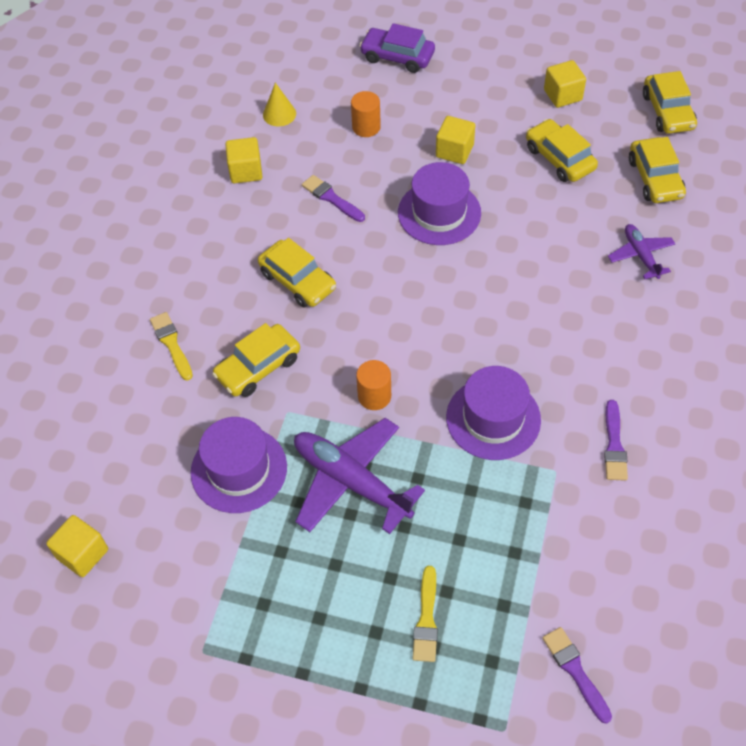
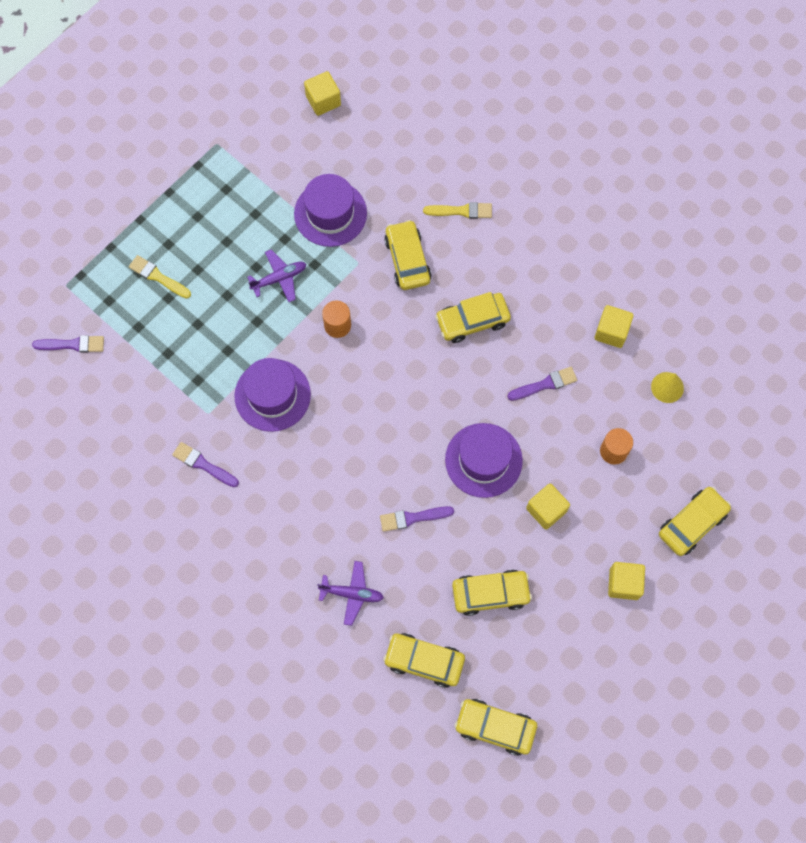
camera: 115 degrees right, 15 degrees up
purple plane [294,418,425,534] -> purple plane [247,249,306,302], size x0.55
purple car [359,23,435,73] -> yellow car [659,487,731,556]
yellow cube [544,60,586,108] -> yellow cube moved to [608,562,645,600]
none -> purple brush [380,506,454,532]

